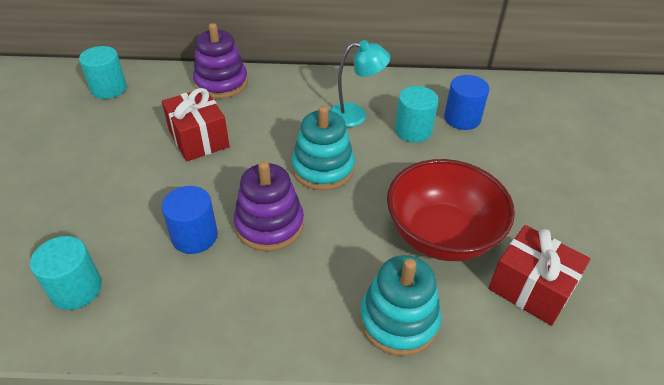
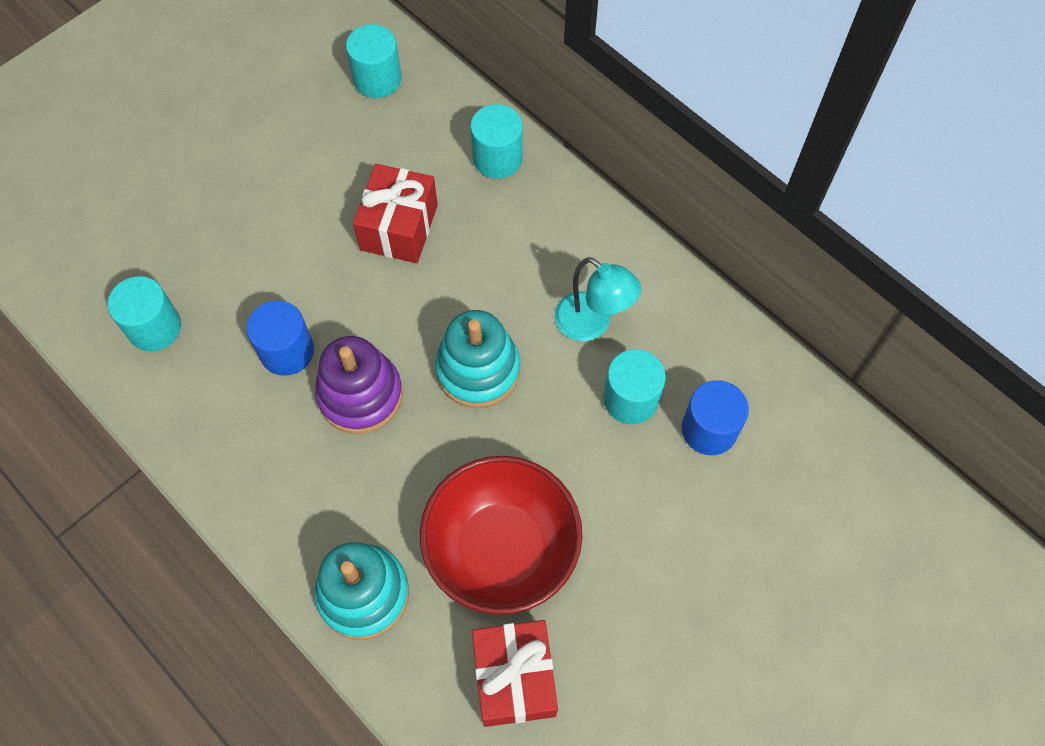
camera: 45 degrees right, 20 degrees up
purple stacking toy [193,23,248,99] -> turquoise cylinder [470,104,523,179]

